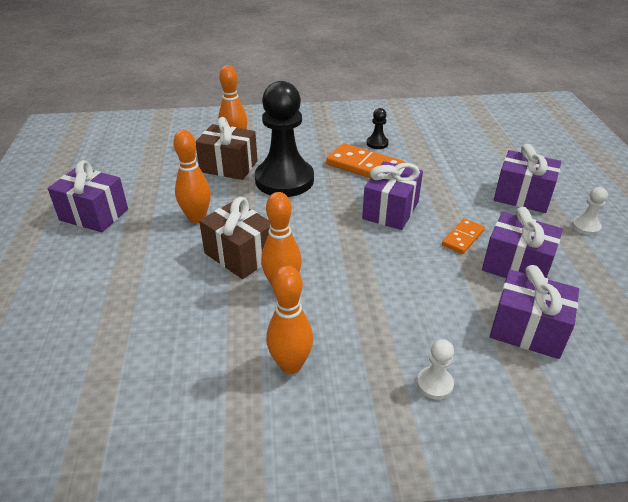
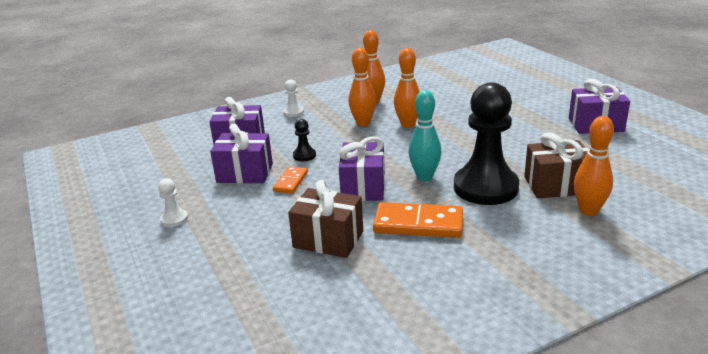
camera: 160 degrees right, 10 degrees down
orange bowling pin [173,130,211,223] -> orange bowling pin moved to [348,48,376,127]
brown gift [199,197,270,279] -> brown gift moved to [288,180,363,258]
black pawn [367,108,389,149] -> black pawn moved to [293,119,316,161]
purple gift [494,144,561,213] -> none
none -> turquoise bowling pin [408,90,441,181]

